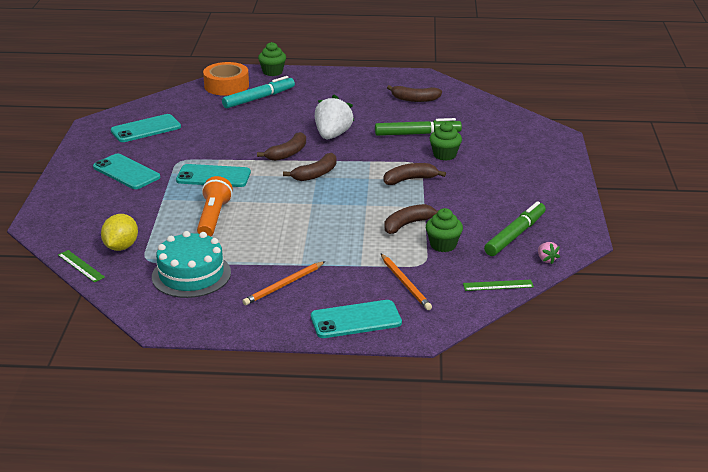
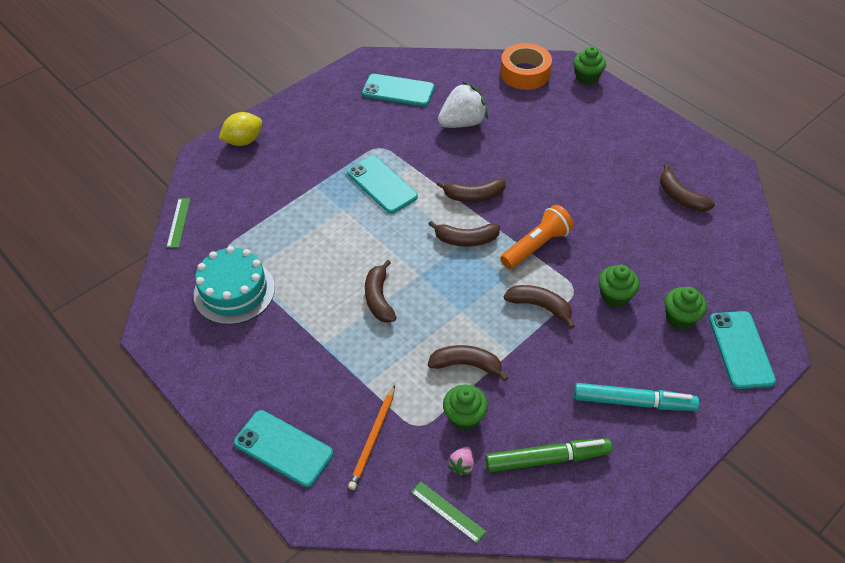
camera: 45 degrees right, 20 degrees up
turquoise phone [93,154,160,189] -> turquoise phone moved to [709,311,776,389]
yellow lemon [101,214,138,251] -> yellow lemon moved to [219,112,262,146]
orange flashlight [197,176,233,236] -> orange flashlight moved to [500,205,574,269]
turquoise marker [222,76,295,108] -> turquoise marker moved to [574,383,699,411]
orange pencil [242,261,326,305] -> none
white strawberry [315,95,354,139] -> white strawberry moved to [438,82,488,128]
green marker [375,118,462,136] -> none
pink strawberry [538,242,560,264] -> pink strawberry moved to [448,447,474,476]
none -> brown banana [365,260,397,323]
none -> green cupcake [665,287,707,330]

